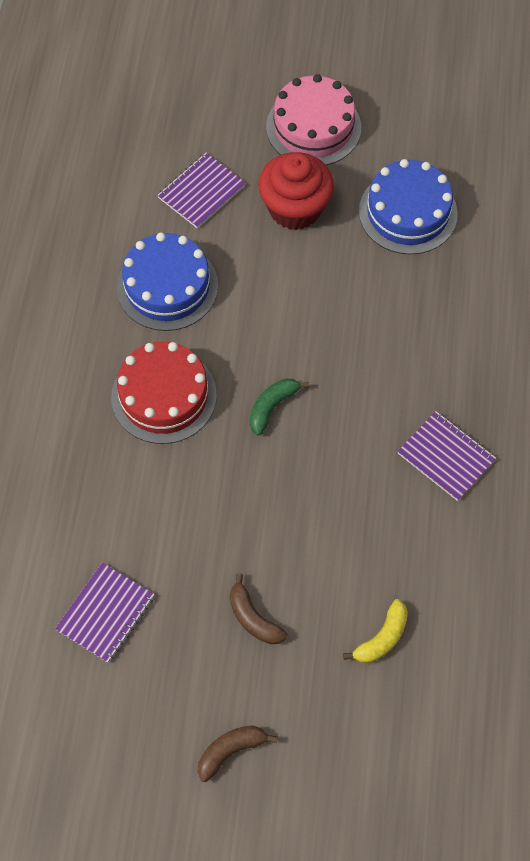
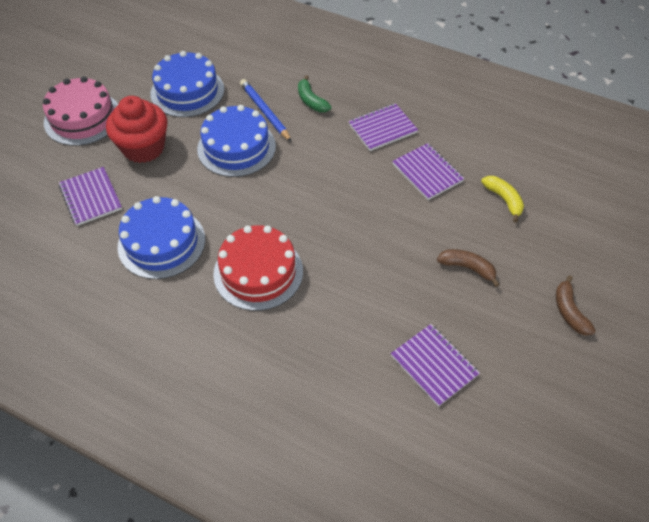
camera: 70 degrees left, 10 degrees down
brown banana [230,573,287,644] -> brown banana turned 135 degrees counterclockwise [437,249,500,287]
green banana [250,378,309,436] -> green banana moved to [298,75,331,112]
none -> blue cake [197,105,276,177]
none -> blue pencil [240,79,292,142]
none -> purple notebook [392,143,464,200]

